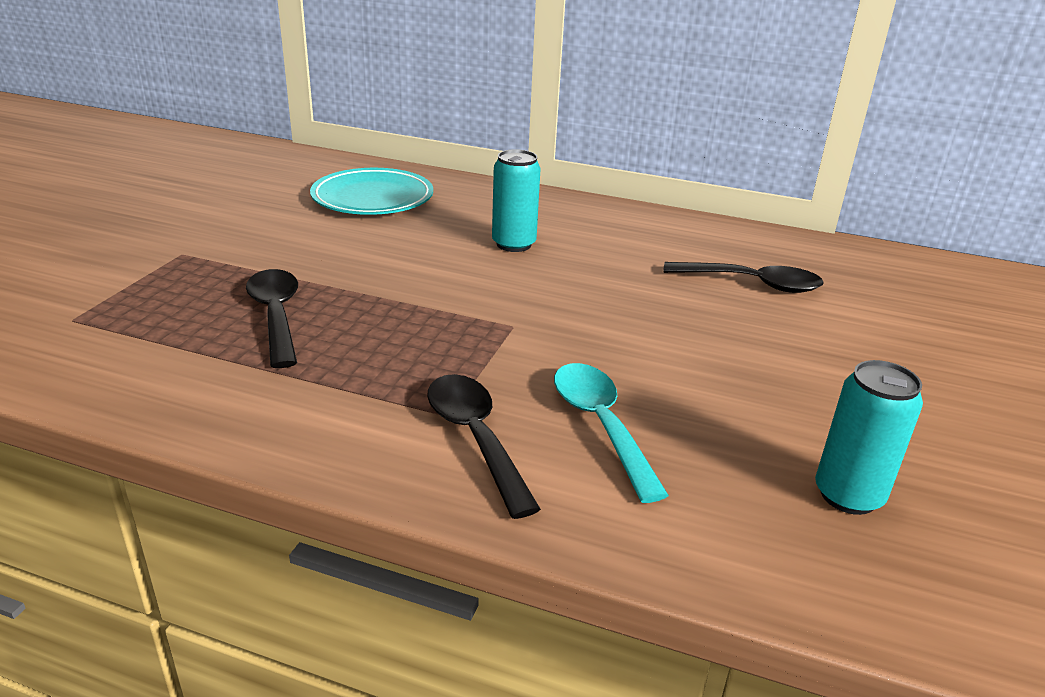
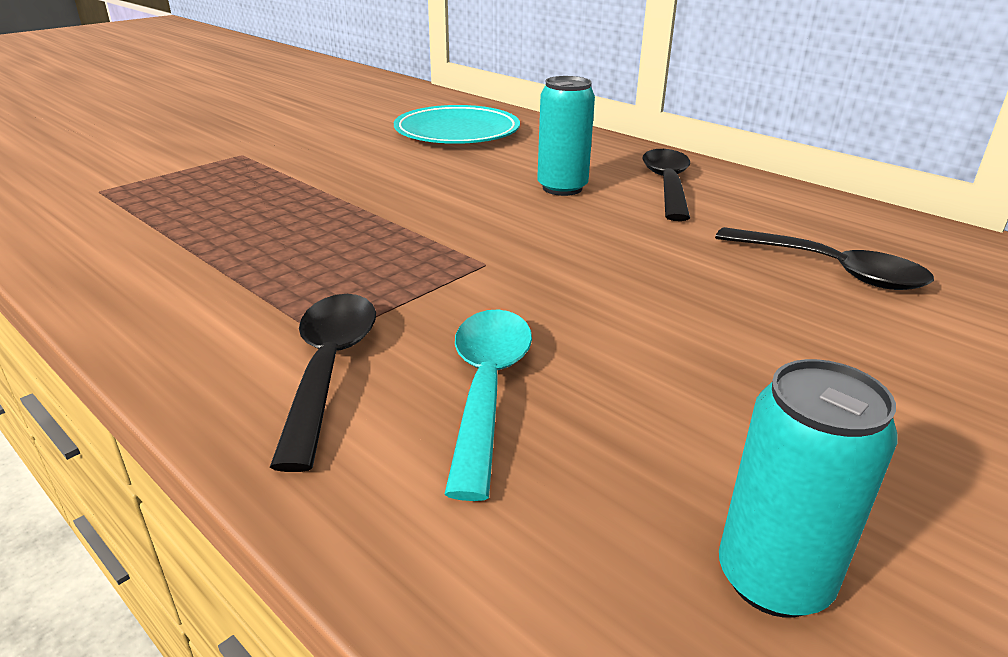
camera: 25 degrees right, 0 degrees up
black spoon [246,269,298,368] -> black spoon moved to [642,149,690,221]

